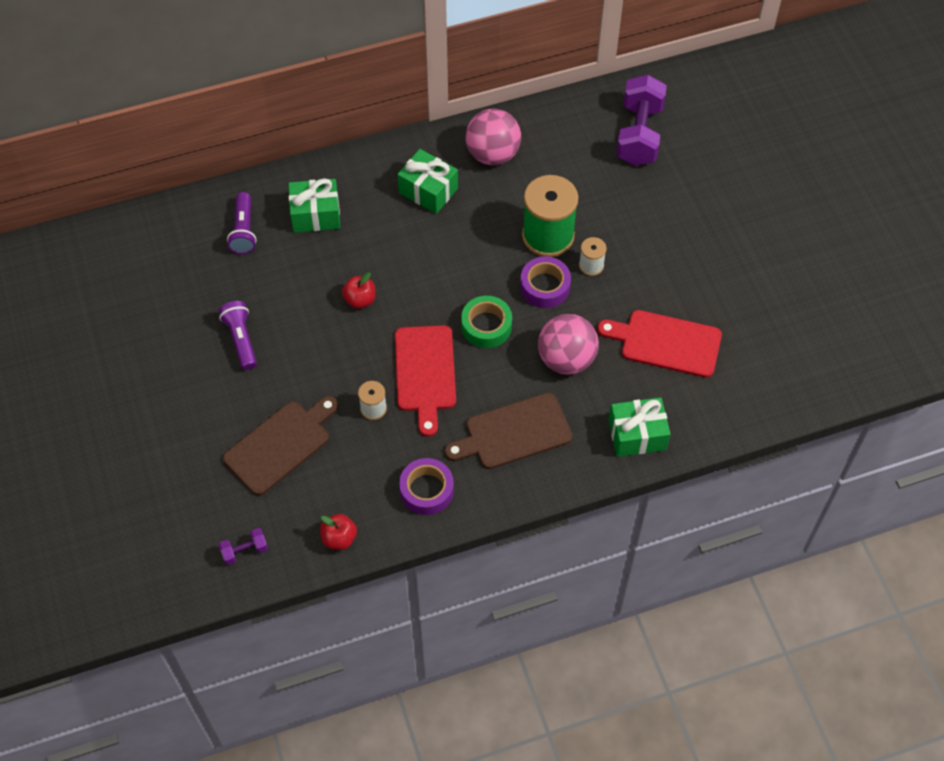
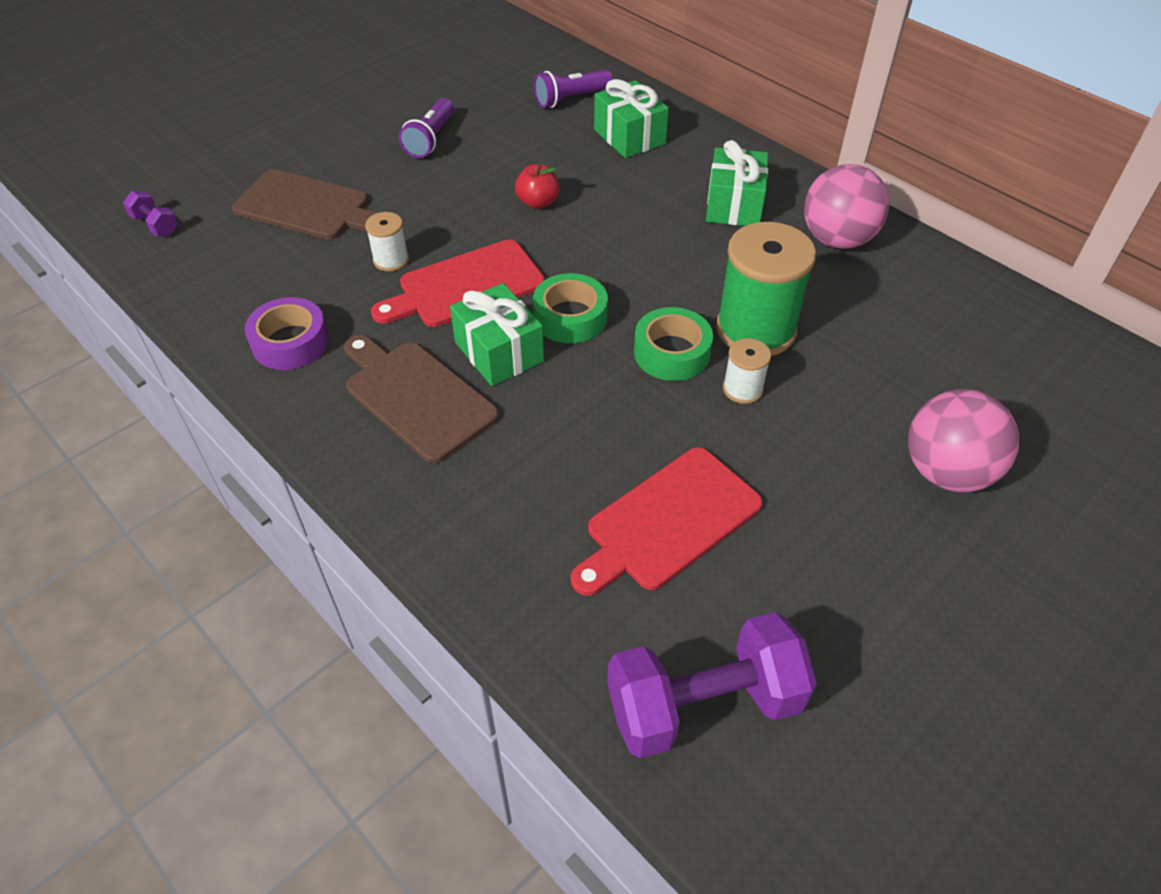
camera: 65 degrees right, 10 degrees down
purple flashlight [218,301,257,370] -> purple flashlight turned 150 degrees clockwise [399,98,454,158]
red apple [320,514,357,550] -> none
purple tape [520,256,571,308] -> green tape [634,307,713,381]
pink ball [538,314,599,375] -> pink ball moved to [908,389,1019,492]
red cutting board [598,310,722,378] -> red cutting board turned 120 degrees counterclockwise [571,447,763,596]
green gift [609,397,671,457] -> green gift moved to [450,283,544,386]
purple dumbbell [616,75,667,166] -> purple dumbbell moved to [607,612,817,758]

